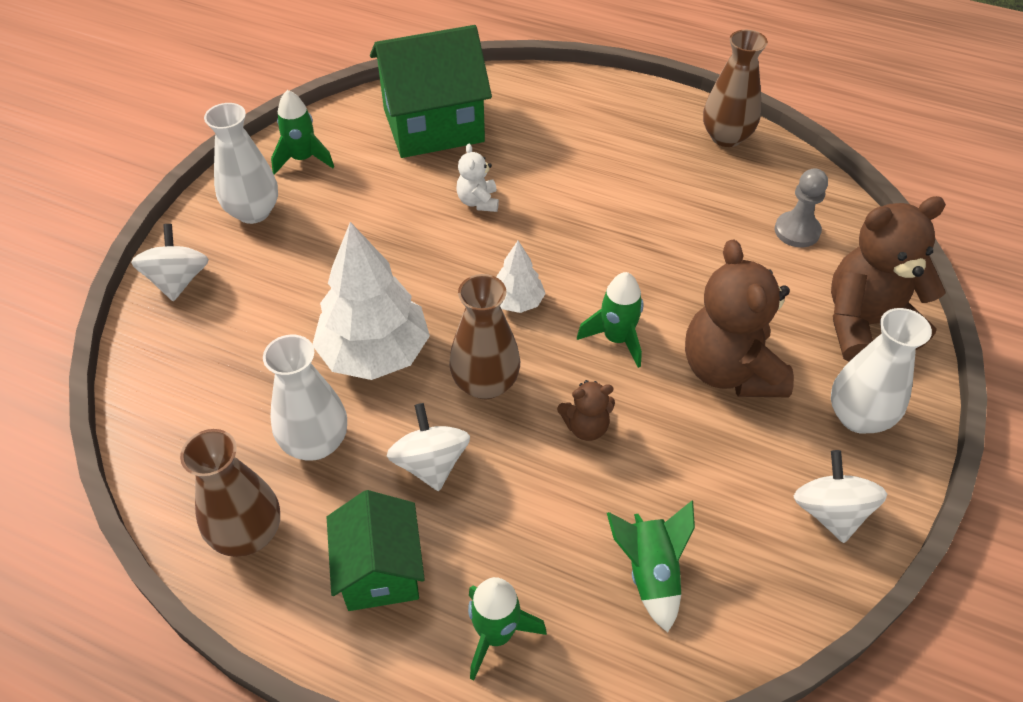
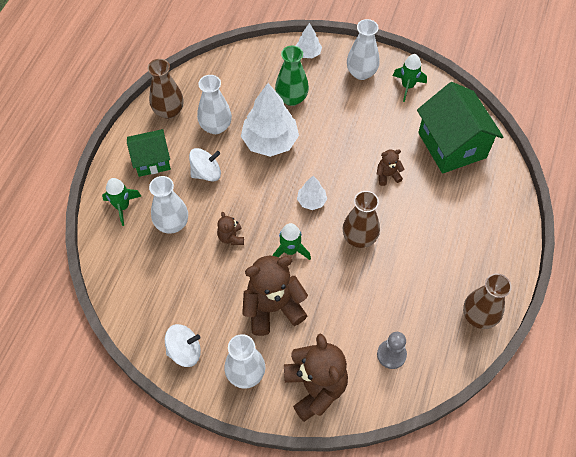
camera: 85 degrees right, 10 degrees up
white spinning top [131,224,209,301] -> white tree [295,23,322,58]
brown vase [449,274,520,399] -> brown vase moved to [343,191,380,248]
white teddy bear [456,144,499,212] -> brown teddy bear [377,149,405,186]
green rocket [607,500,695,633] -> none
none -> white vase [149,176,188,234]
none -> green vase [275,46,309,106]

